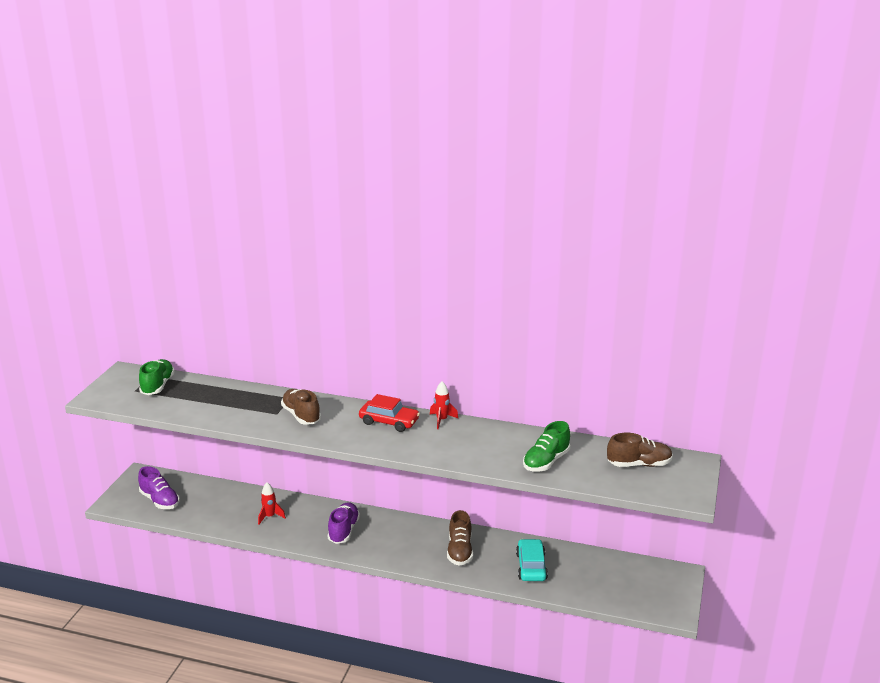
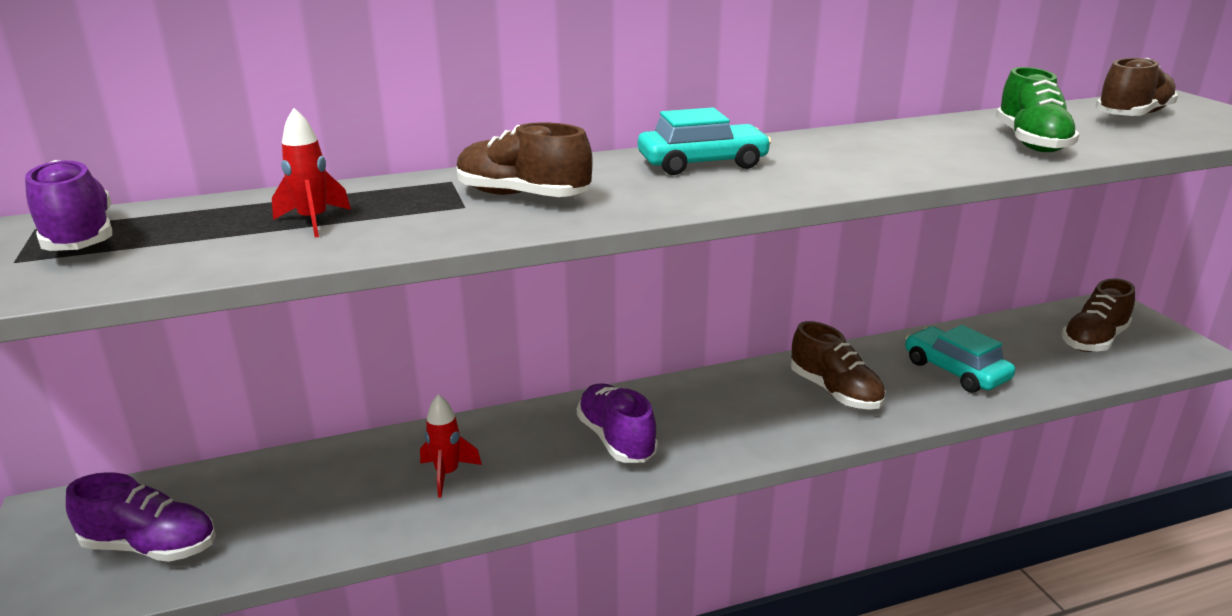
camera: 35 degrees left, 0 degrees up
green shoe [139,359,175,395] -> purple shoe [25,160,112,251]
red car [359,394,420,432] -> turquoise car [638,108,772,175]
red rocket [430,381,458,429] -> red rocket moved to [272,108,351,238]
none -> brown shoe [1061,278,1135,352]

